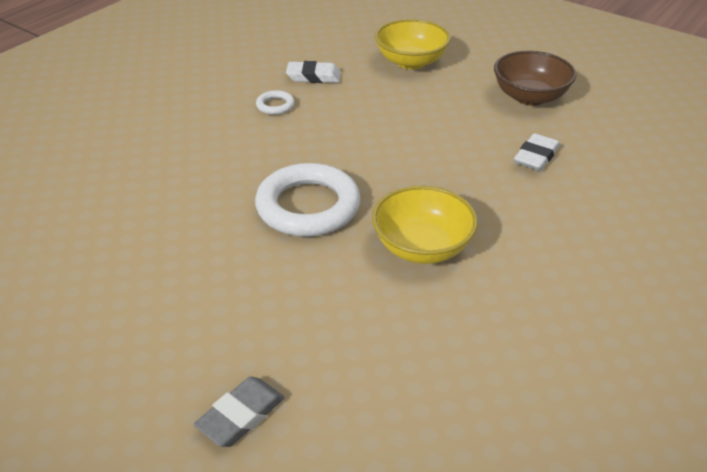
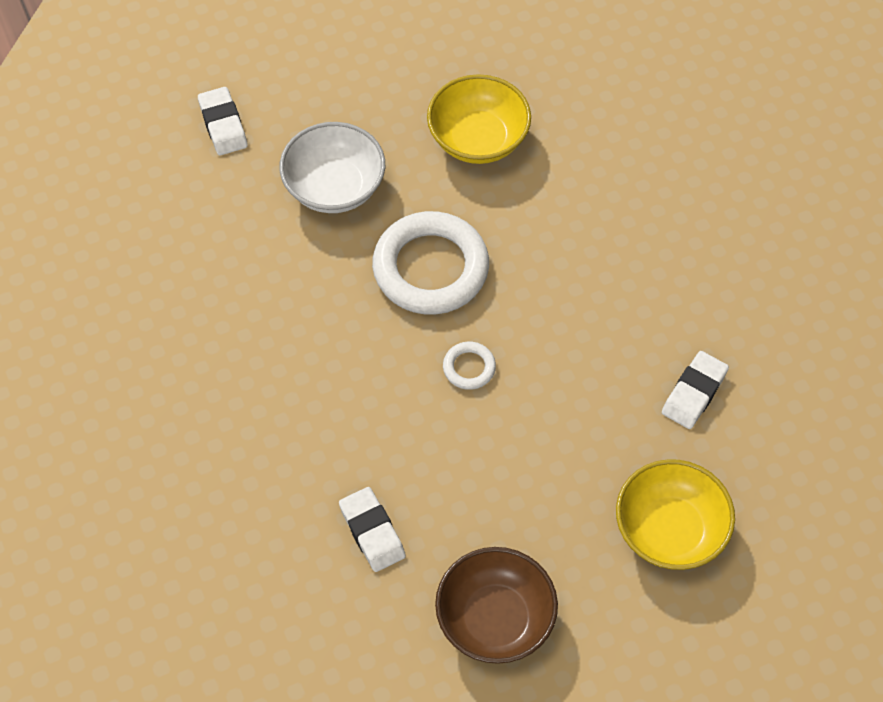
camera: 120 degrees right, 20 degrees up
grey eraser [194,377,285,447] -> white eraser [198,87,248,155]
white ring [256,90,295,115] -> white ring moved to [443,342,496,390]
yellow bowl [372,185,478,264] -> yellow bowl moved to [427,74,531,164]
none -> white bowl [279,122,385,213]

